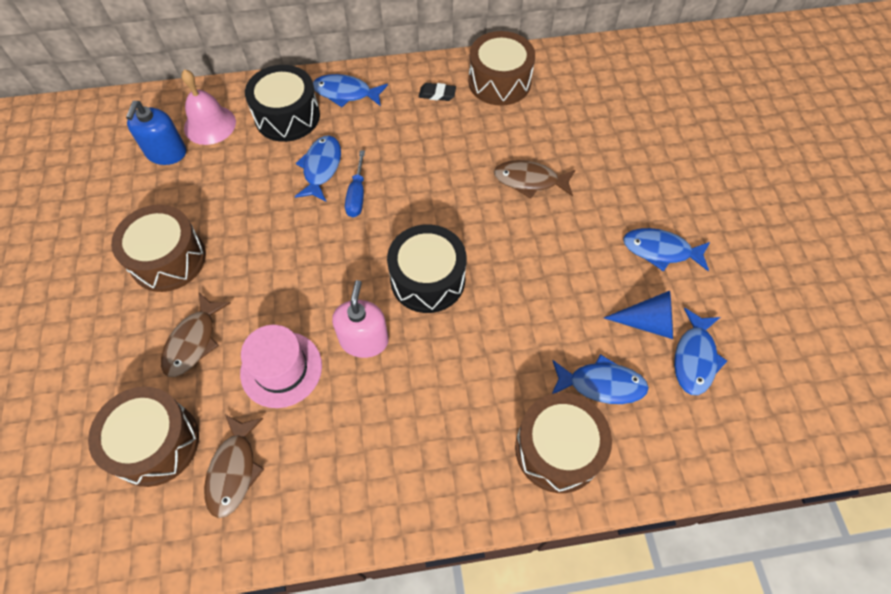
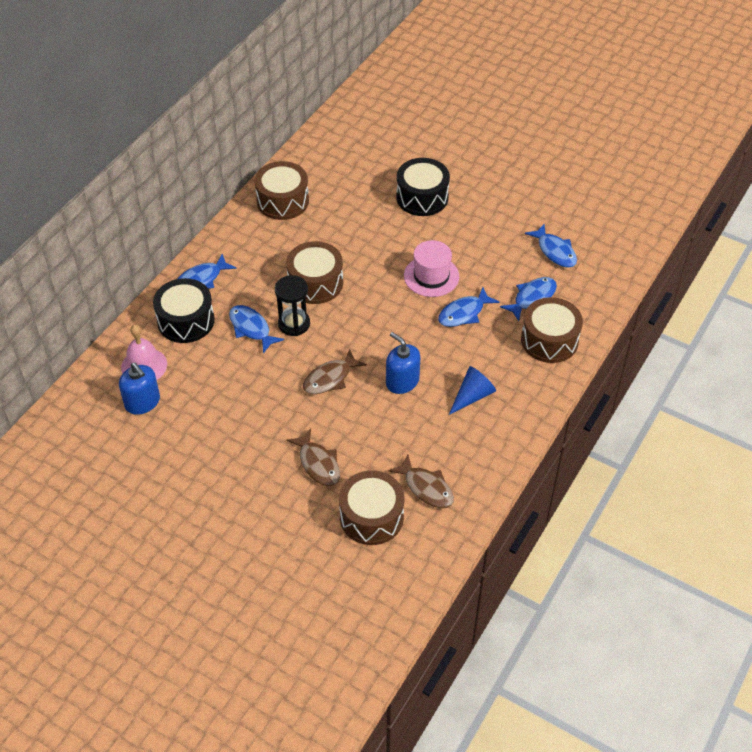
camera: 50 degrees left, 10 degrees down
brown drum [111,205,206,292] -> brown drum moved to [286,241,343,304]
pink hat [240,325,322,408] -> pink hat moved to [404,240,459,297]
pink soap dispenser [332,280,389,358] -> blue soap dispenser [386,332,420,394]
blue screwdriver [345,150,365,217] -> black hourglass [275,275,310,336]
black drum [387,225,467,313] -> black drum moved to [396,158,450,216]
black eraser [419,83,456,101] -> none
brown fish [494,160,575,199] -> brown fish moved to [303,349,367,394]
blue cone [604,291,673,339] -> blue cone moved to [449,366,496,415]
blue fish [623,228,710,272] -> blue fish moved to [438,287,499,327]

